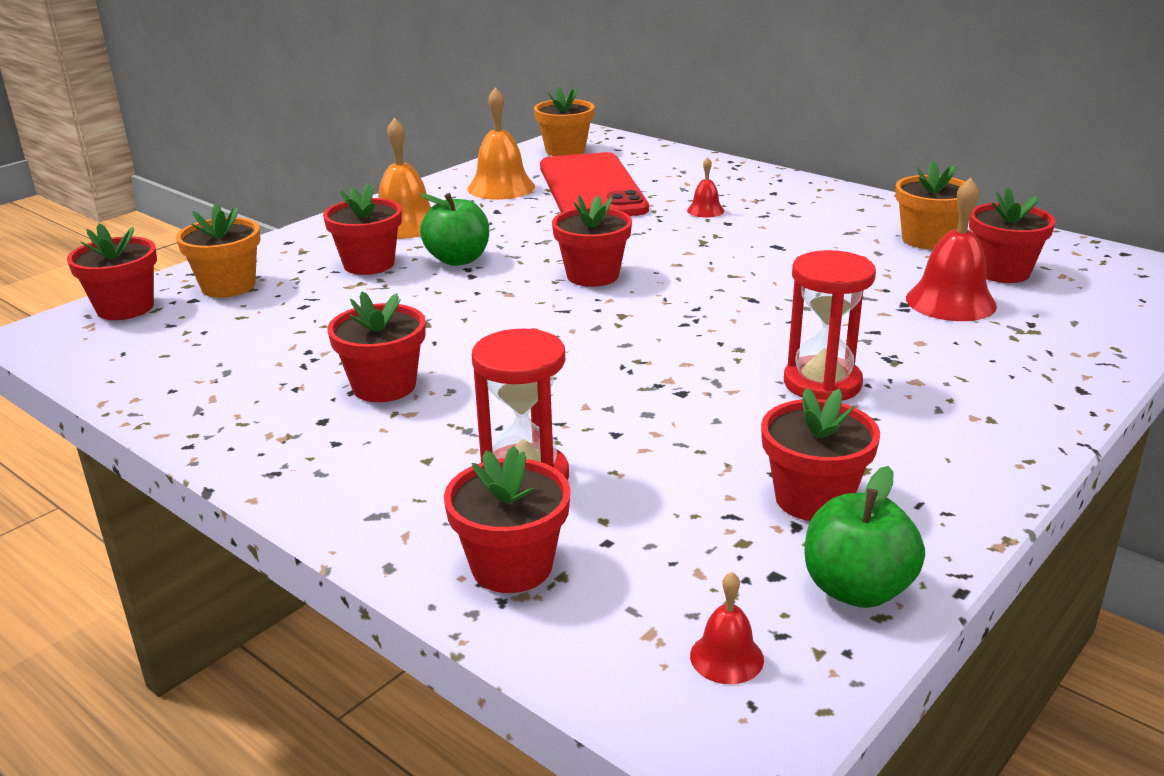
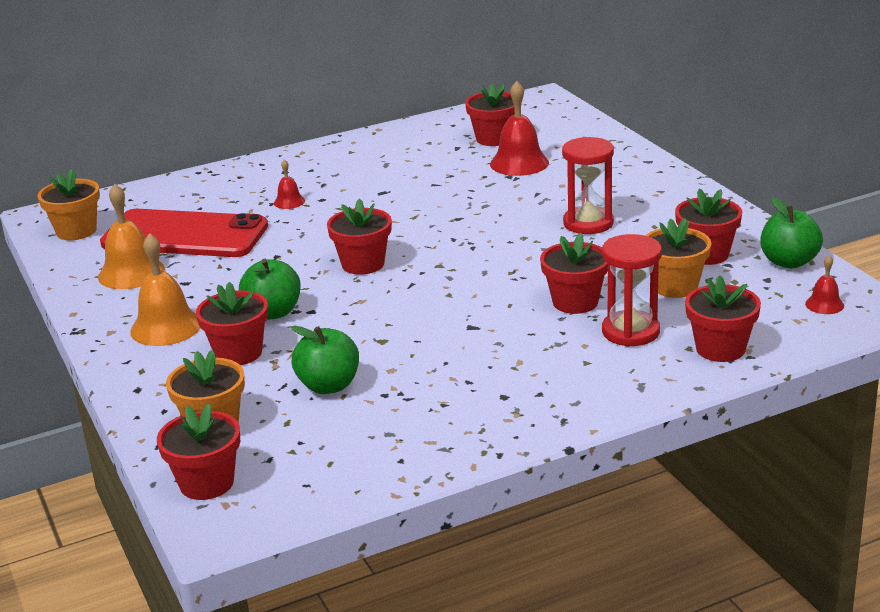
camera: 65 degrees left, 0 degrees up
red flower pot [327,291,426,402] -> red flower pot moved to [540,233,608,314]
orange flower pot [895,160,965,249] -> orange flower pot moved to [645,218,711,298]
none -> green apple [291,325,359,394]

